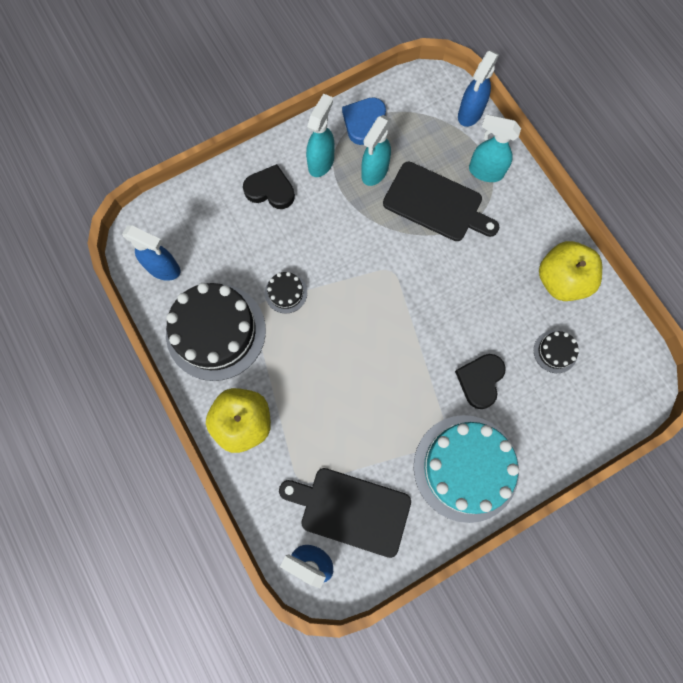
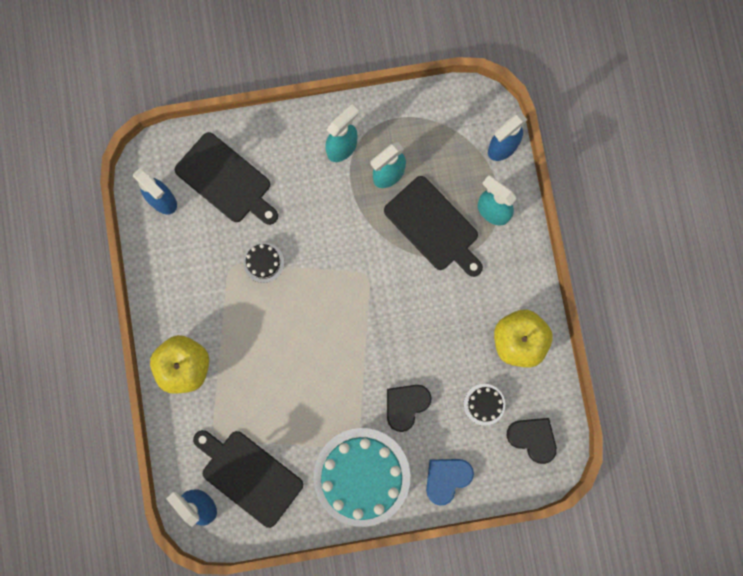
camera: 20 degrees right, 5 degrees up
black cake [166,283,266,381] -> none
black heart [243,164,295,209] -> black heart moved to [507,418,557,464]
blue heart [342,97,386,145] -> blue heart moved to [426,459,474,506]
none -> black cutting board [175,132,278,225]

